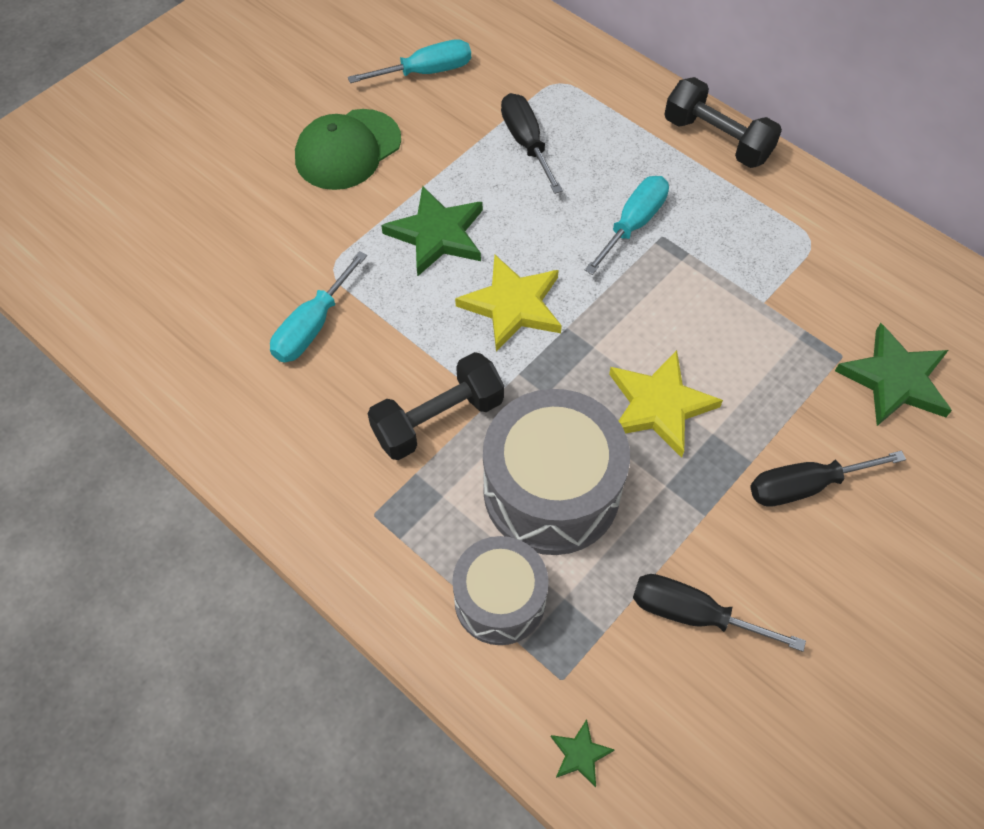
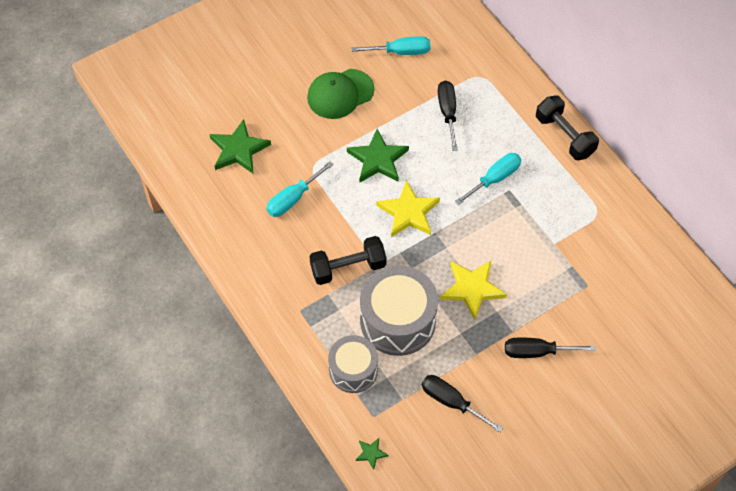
camera: 15 degrees right, 0 degrees up
green star [835,323,952,426] -> green star moved to [209,119,271,173]

